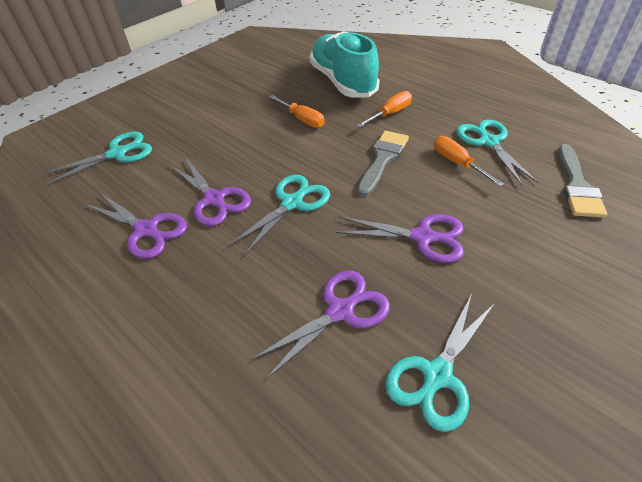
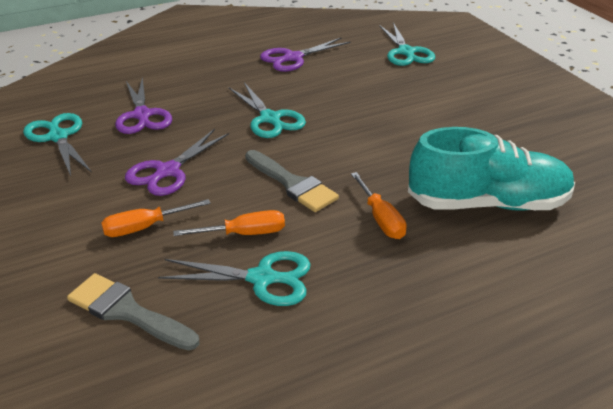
camera: 110 degrees right, 10 degrees down
purple scissors [170,157,251,226] -> none
orange screwdriver [269,95,325,128] -> orange screwdriver moved to [101,199,210,237]

